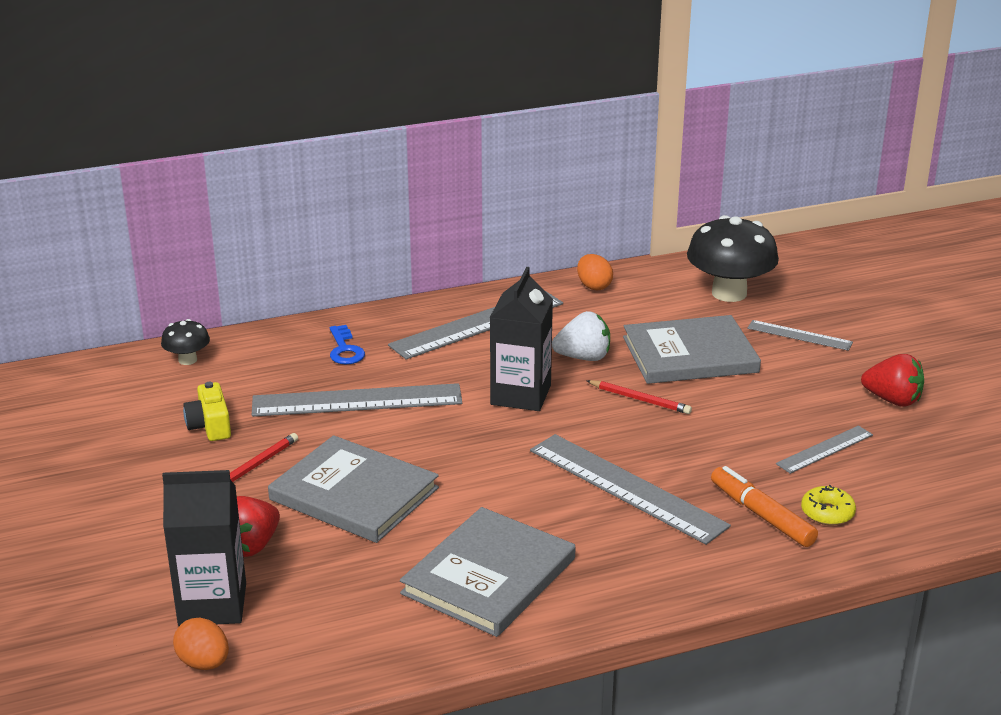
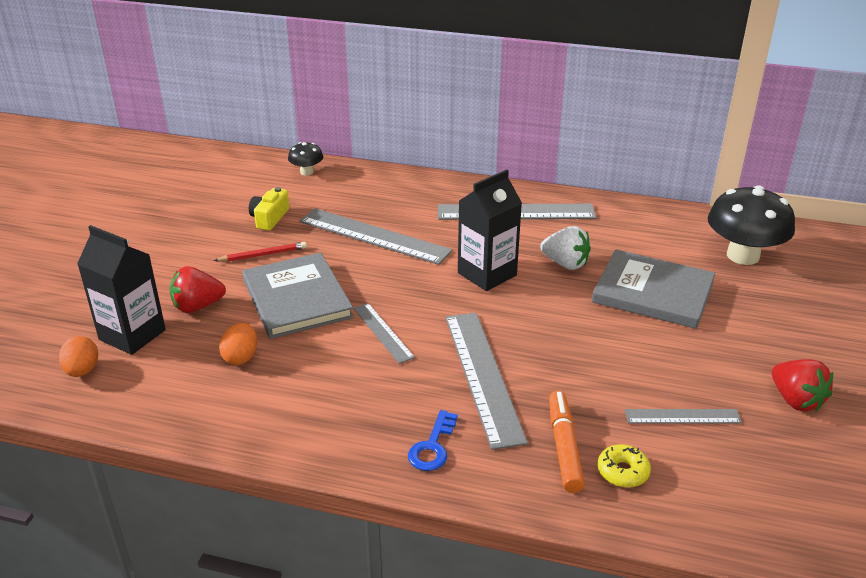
camera: 35 degrees right, 5 degrees up
blue key [330,325,365,364] -> blue key moved to [408,410,458,471]
grey book [400,507,575,637] -> none
orange egg [577,254,613,290] -> orange egg moved to [219,323,257,365]
red pencil [586,380,692,414] -> none
grey ruler [747,320,853,351] -> grey ruler moved to [353,303,415,364]

